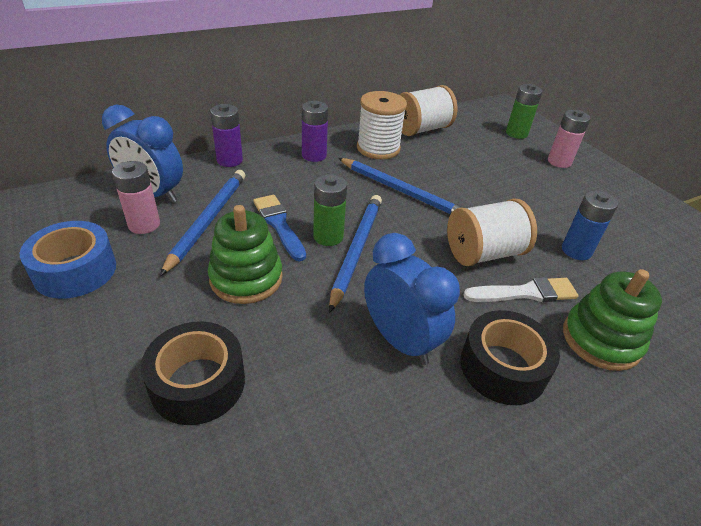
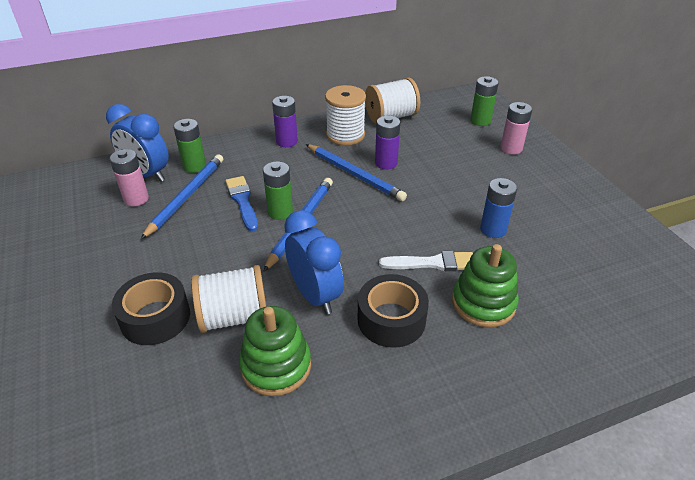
camera: 10 degrees right, 0 degrees up
blue tape [20,221,116,299] -> none
green stacking toy [208,205,283,304] -> green stacking toy moved to [239,306,311,396]
purple battery [210,104,243,167] -> purple battery moved to [375,116,400,169]
white spool [447,198,537,266] -> white spool moved to [191,265,266,333]
none -> green battery [173,119,206,173]

